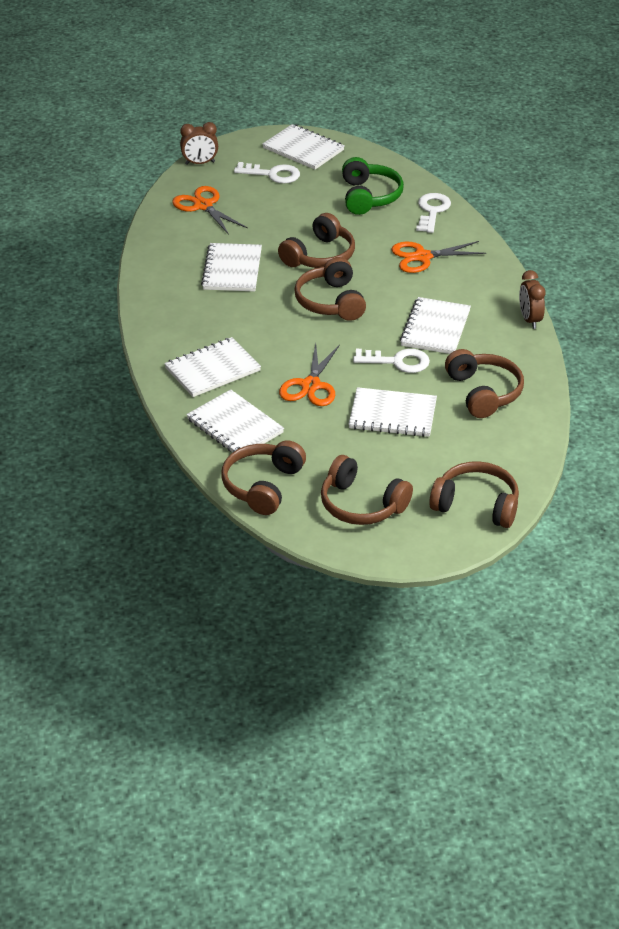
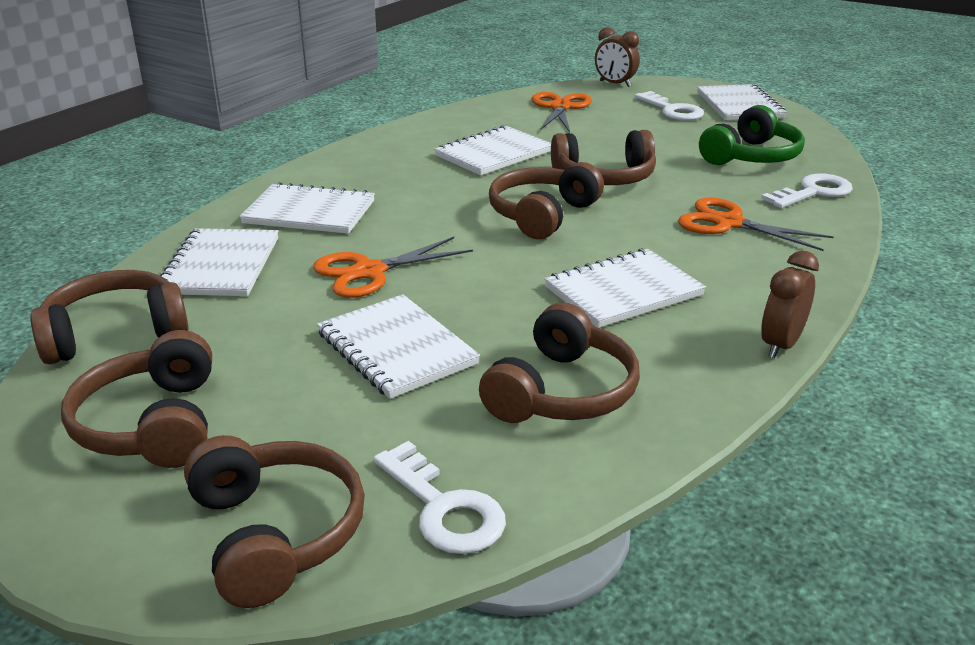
camera: 45 degrees right, 10 degrees down
white key [353,349,430,373] -> white key moved to [373,441,506,554]

